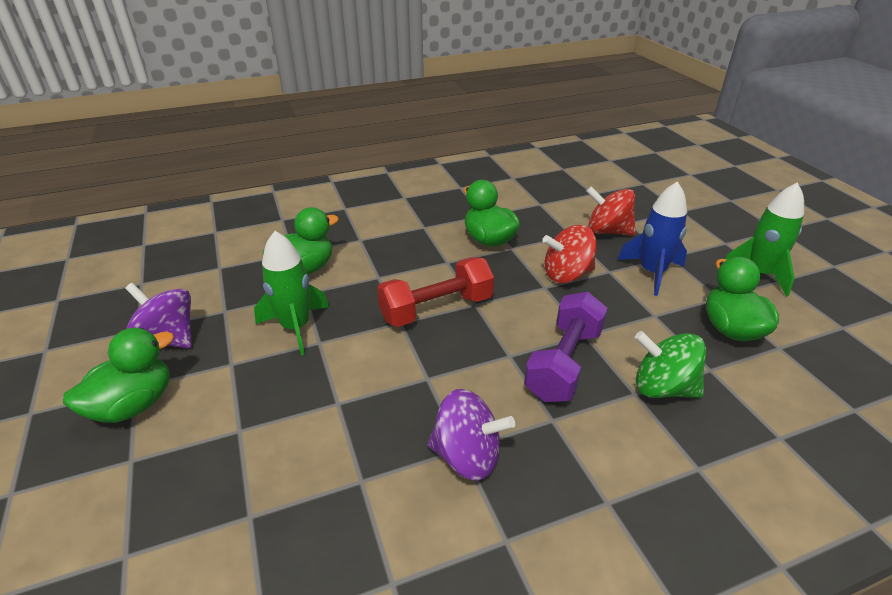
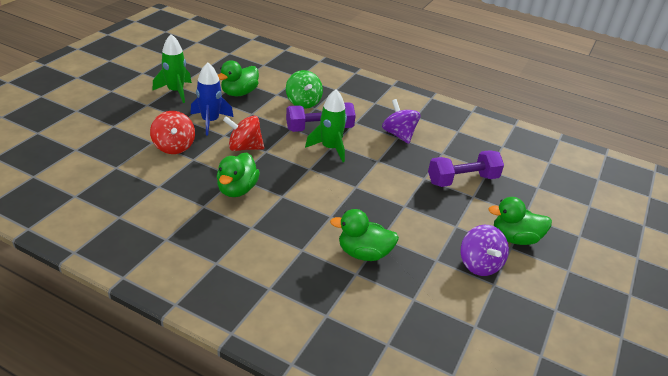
camera: 135 degrees left, 0 degrees up
green rocket [254,231,329,356] -> green rocket moved to [305,89,347,162]
red dumbbell [377,257,494,327] -> none
red spinning top [542,225,597,283] -> red spinning top turned 150 degrees clockwise [223,116,264,151]
none -> purple dumbbell [428,150,504,187]

